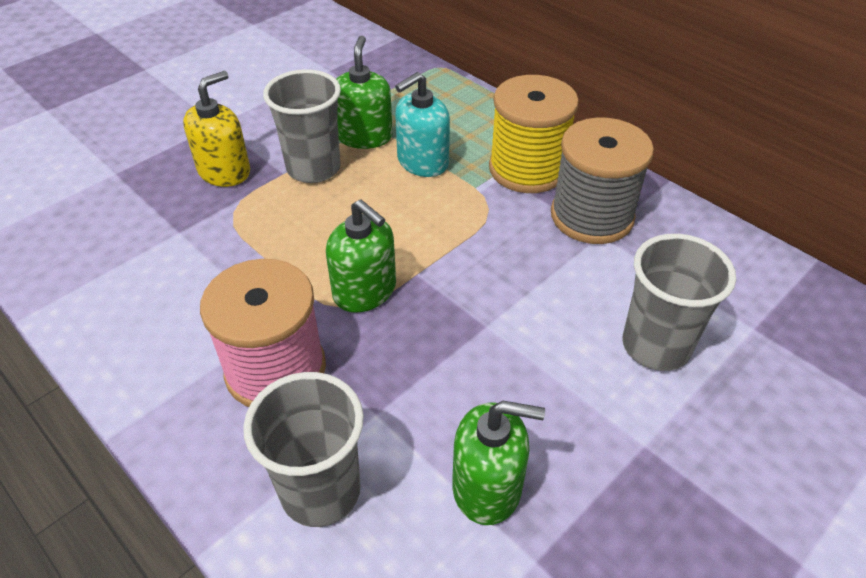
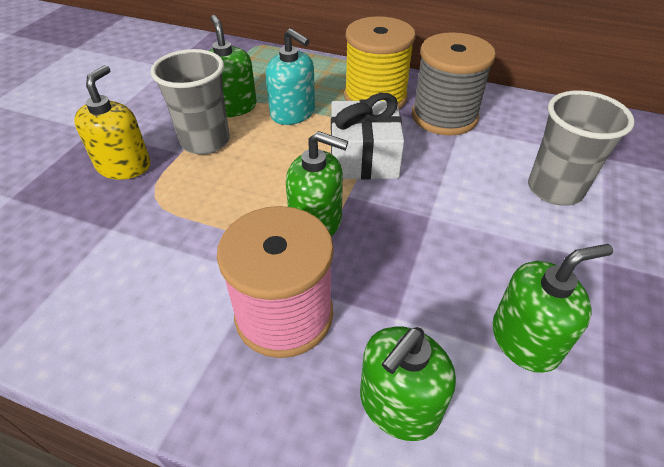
camera: 25 degrees left, 0 degrees up
grey cup [243,372,364,527] -> green soap dispenser [360,326,456,441]
turquoise soap dispenser [395,72,450,177] -> turquoise soap dispenser turned 75 degrees counterclockwise [266,28,315,125]
none -> white gift [331,93,404,180]

